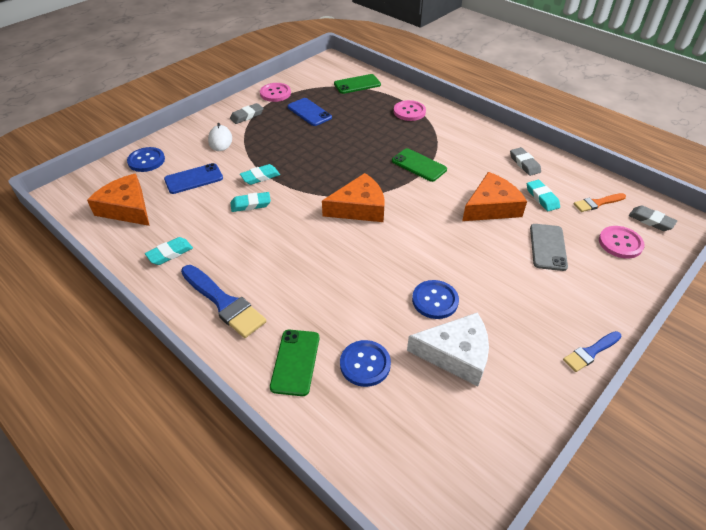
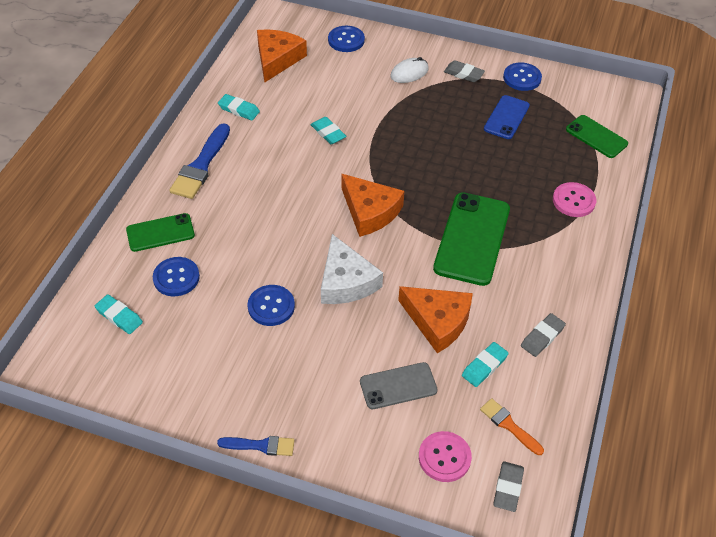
camera: 65 degrees right, 5 degrees up
blue phone [164,163,223,194] -> none
turquoise eraser [240,164,280,185] -> turquoise eraser moved to [95,294,143,334]
pink button [260,83,291,102] -> blue button [503,63,542,91]
green phone [392,148,447,182] -> green phone [433,192,510,286], size x1.71
white cheese [407,312,489,386] -> white cheese moved to [321,234,383,304]
blue brush [563,331,622,372] -> blue brush turned 150 degrees clockwise [217,436,294,456]

